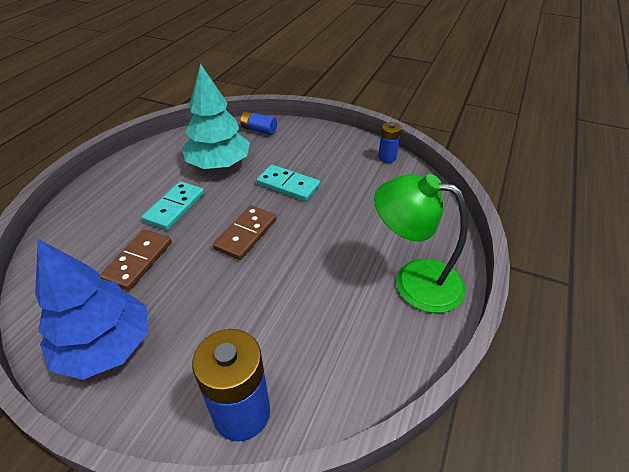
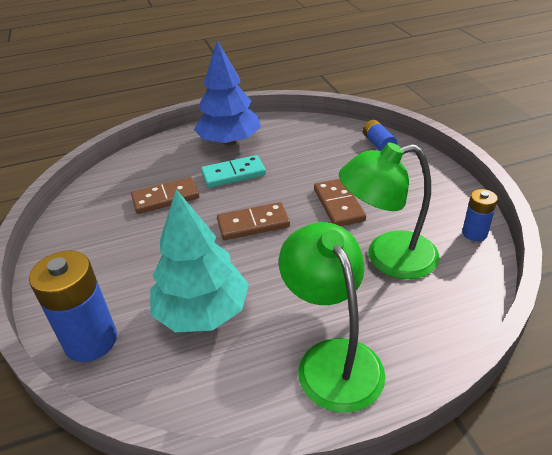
camera: 50 degrees right, 5 degrees down
blue tree [35,239,148,380] -> blue tree moved to [194,40,261,146]
turquoise tree [182,64,250,169] -> turquoise tree moved to [150,189,249,332]
turquoise domino [257,165,320,201] -> brown domino [314,179,366,226]
none -> green lamp [339,142,439,279]

